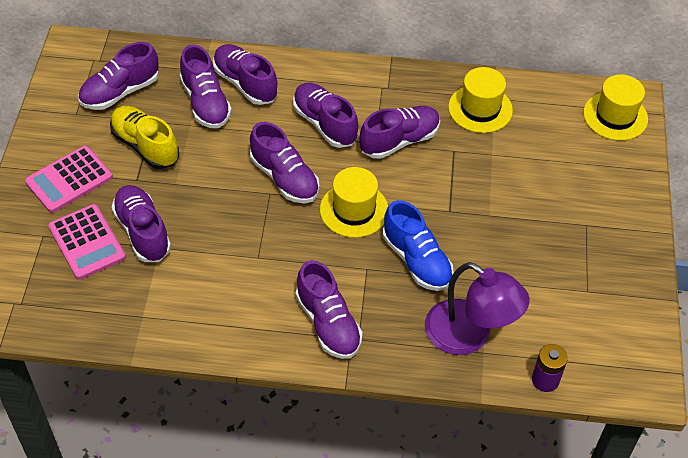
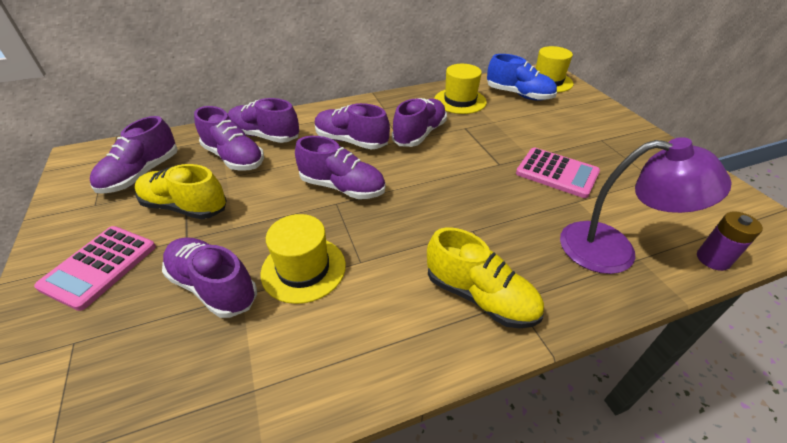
camera: 25 degrees left, 10 degrees down
pink calculator [48,204,126,280] -> pink calculator moved to [516,148,600,198]
purple shoe [296,260,363,359] -> yellow shoe [427,227,544,329]
yellow hat [320,167,388,238] -> yellow hat moved to [260,214,346,304]
blue shoe [383,200,453,291] -> blue shoe moved to [487,54,557,101]

